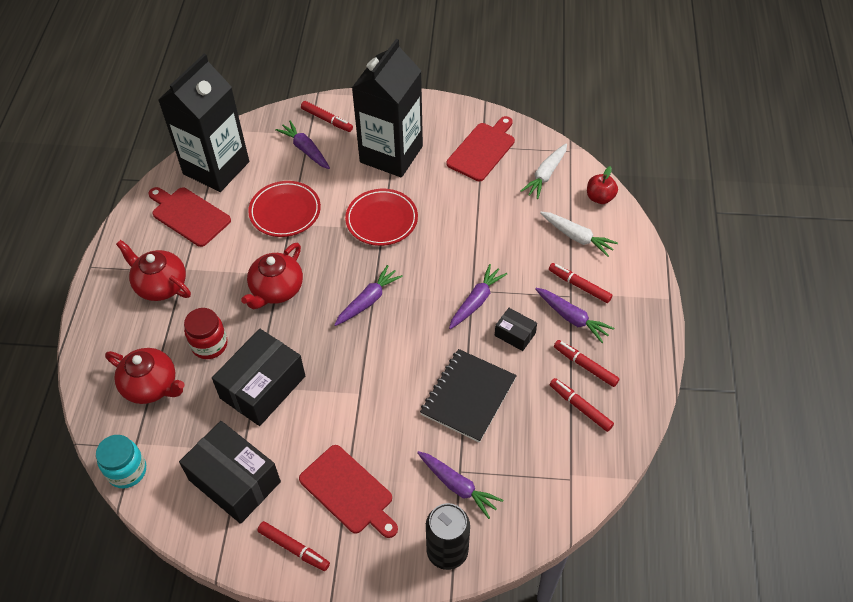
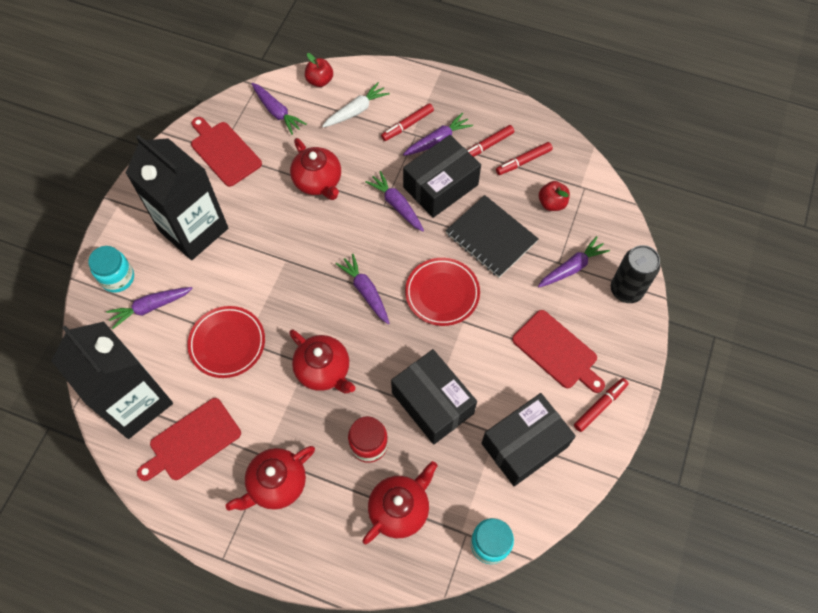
camera: 75 degrees left, 10 degrees up
red cutting board [299,445,398,538] -> red cutting board turned 75 degrees clockwise [512,310,605,393]
red marker [301,101,353,132] -> turquoise jar [88,246,134,293]
red plate [345,189,418,246] -> red plate moved to [405,258,480,326]
black box [495,308,537,351] -> black box [403,135,481,218], size x2.04
white carrot [520,143,567,199] -> purple carrot [251,83,307,135]
none -> red teapot [290,138,341,200]
none -> red apple [539,181,570,211]

